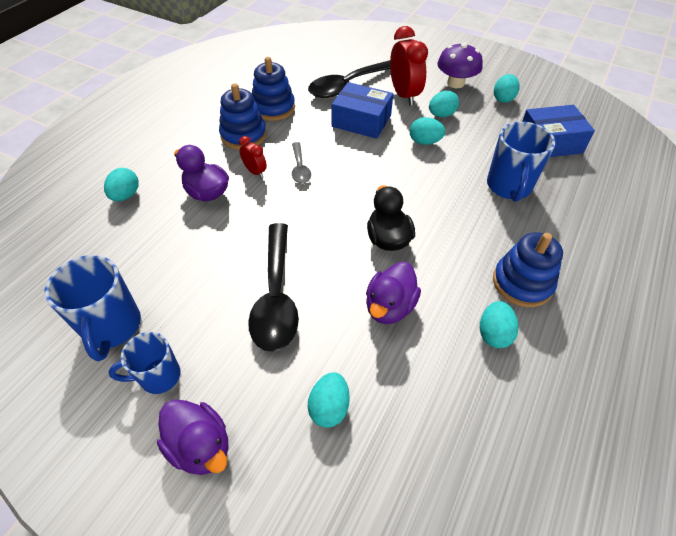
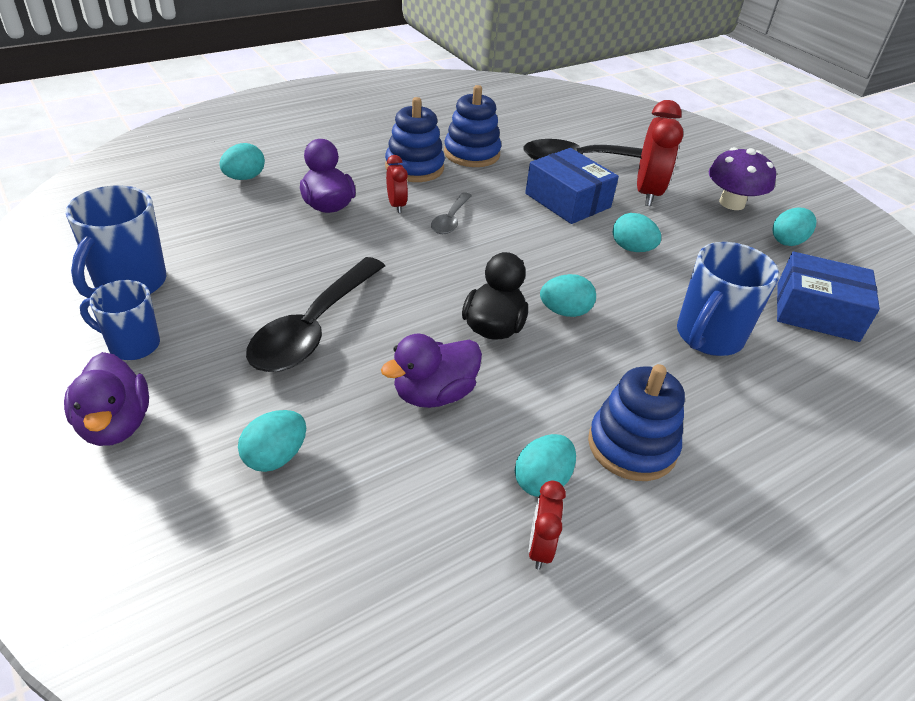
camera: 25 degrees right, 10 degrees down
turquoise egg [429,91,459,117] -> turquoise egg moved to [540,274,596,317]
none -> red clock [529,481,566,570]

